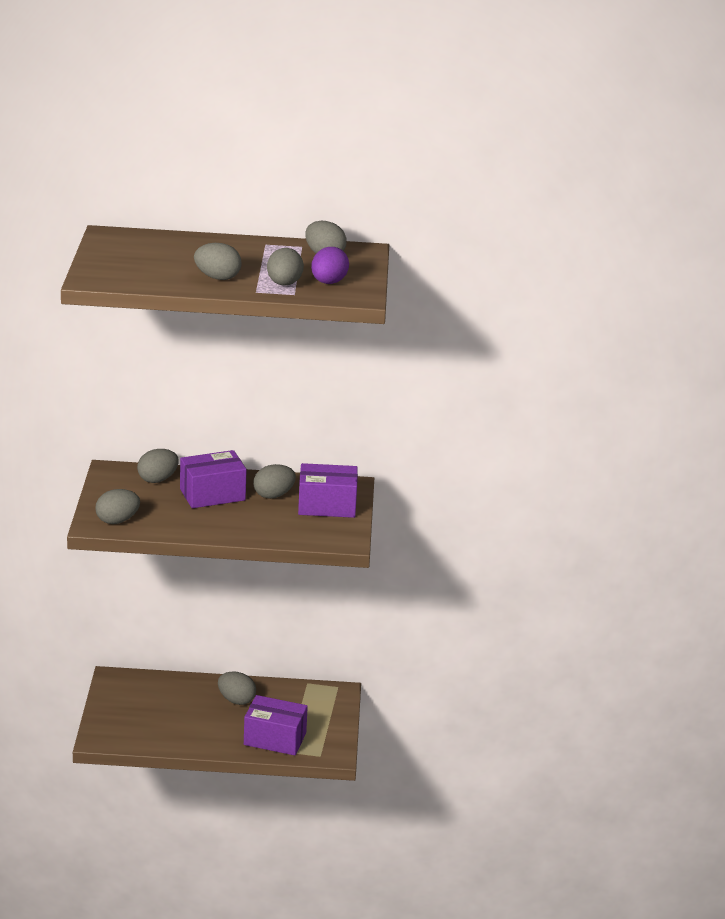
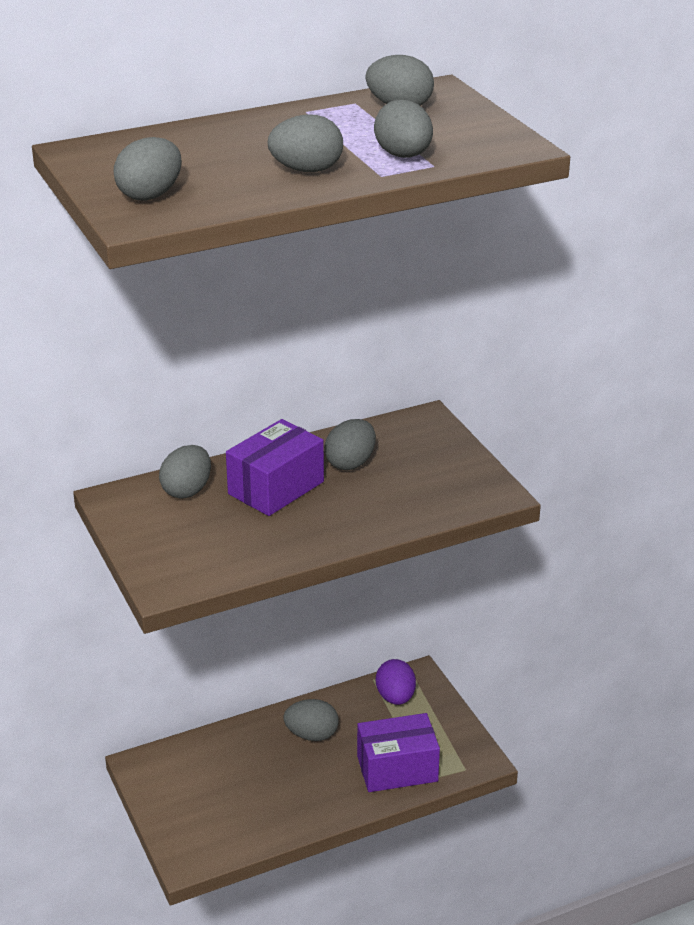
camera: 25 degrees left, 5 degrees up
grey egg [95,489,140,524] -> grey egg moved to [113,137,182,201]
purple box [298,463,358,518] -> none
purple egg [311,247,349,284] -> purple egg moved to [376,659,416,705]

